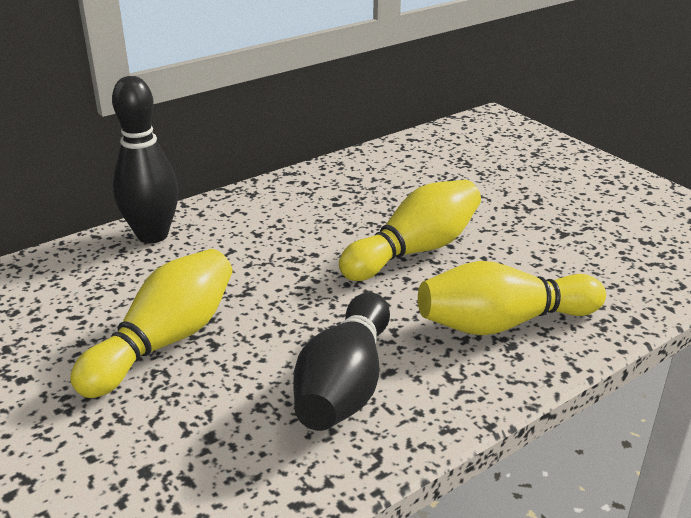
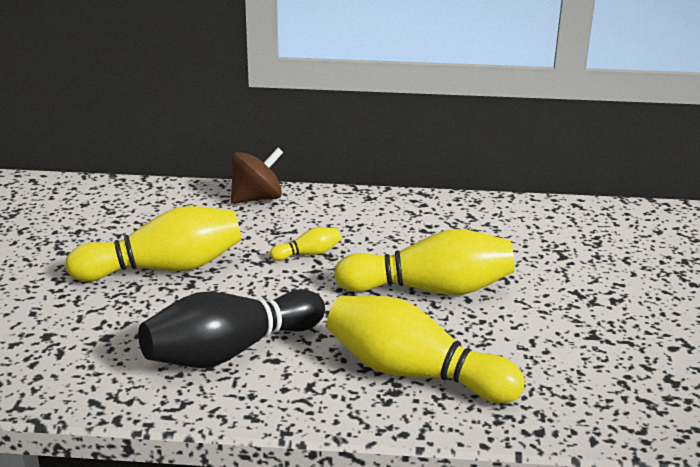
camera: 40 degrees right, 5 degrees down
black bowling pin [112,76,179,243] -> brown spinning top [231,148,283,204]
none -> yellow bowling pin [270,227,341,261]

